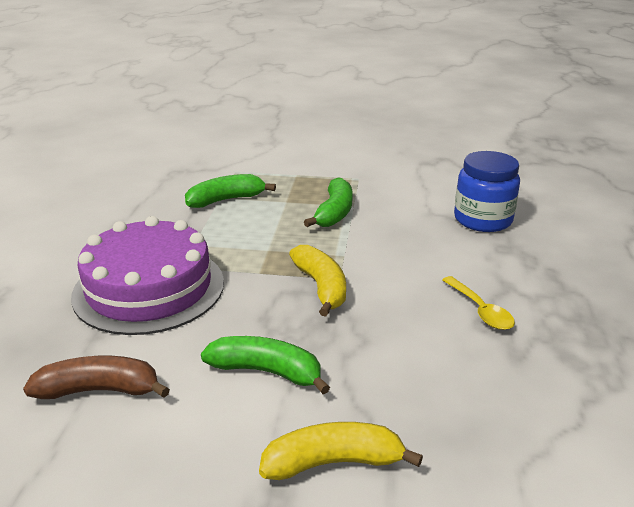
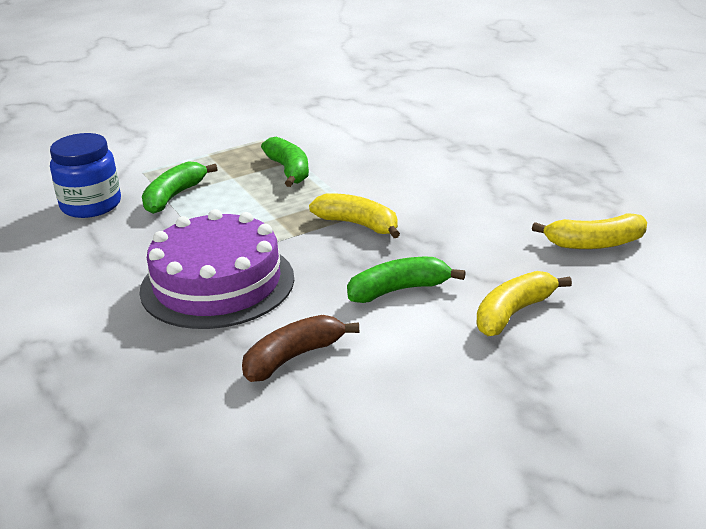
camera: 35 degrees left, 0 degrees up
yellow spoon [442,276,515,330] -> none
blue jar [454,151,520,232] -> blue jar moved to [50,133,121,218]
none -> yellow banana [532,213,647,249]

